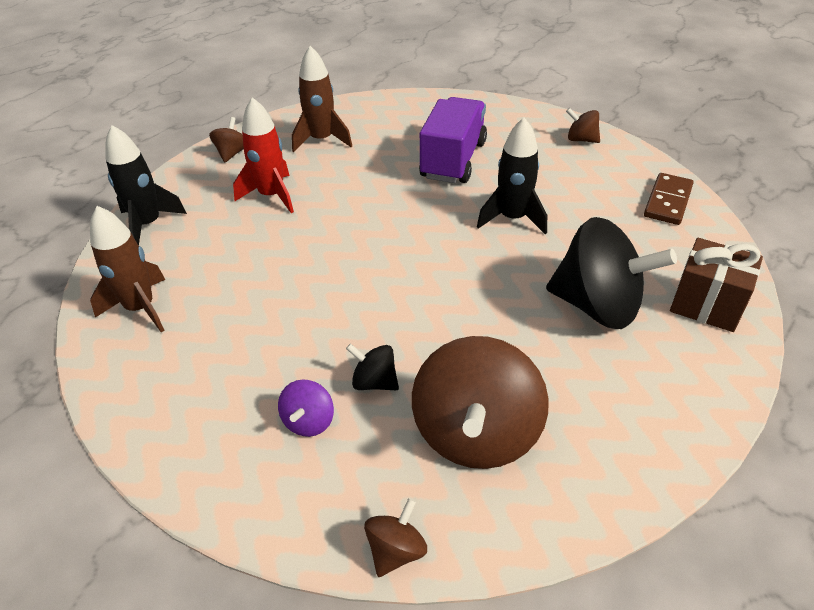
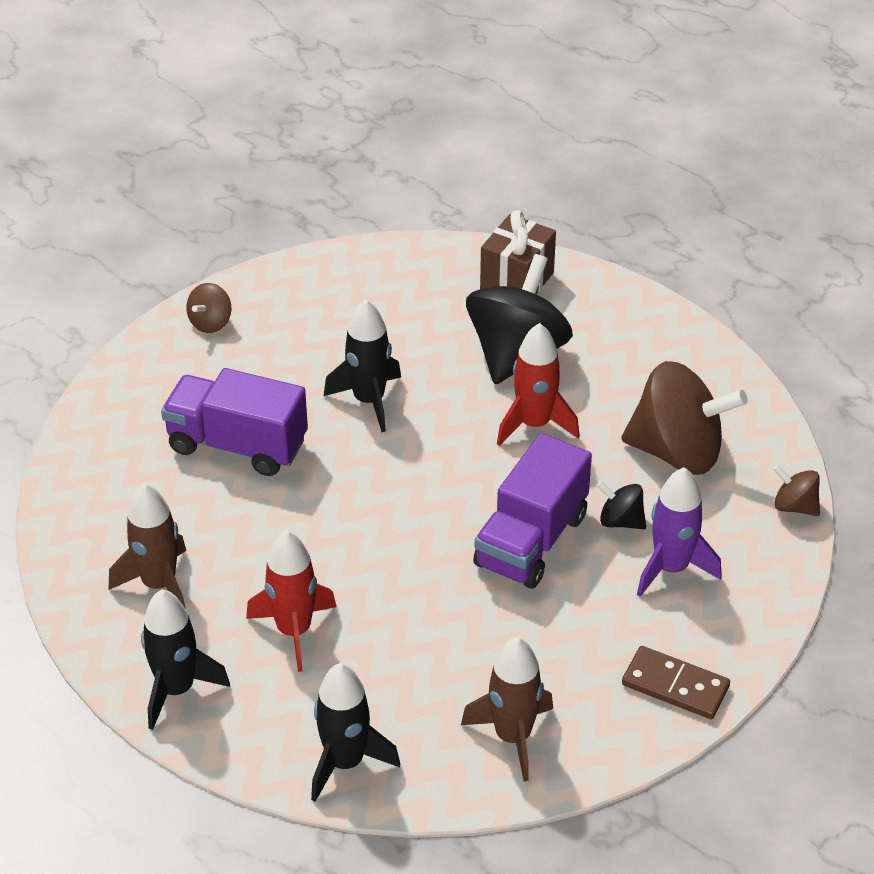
camera: 90 degrees left, 0 degrees up
brown spinning top [209,117,244,162] -> black rocket [141,589,230,730]
purple spinning top [278,379,334,437] -> purple rocket [637,467,722,597]
black spinning top [346,343,399,390] -> black spinning top turned 90 degrees clockwise [597,481,646,529]
brown domino [644,173,694,225] -> brown domino moved to [622,646,730,719]
none -> purple truck [473,433,592,589]
none -> red rocket [497,323,580,446]

